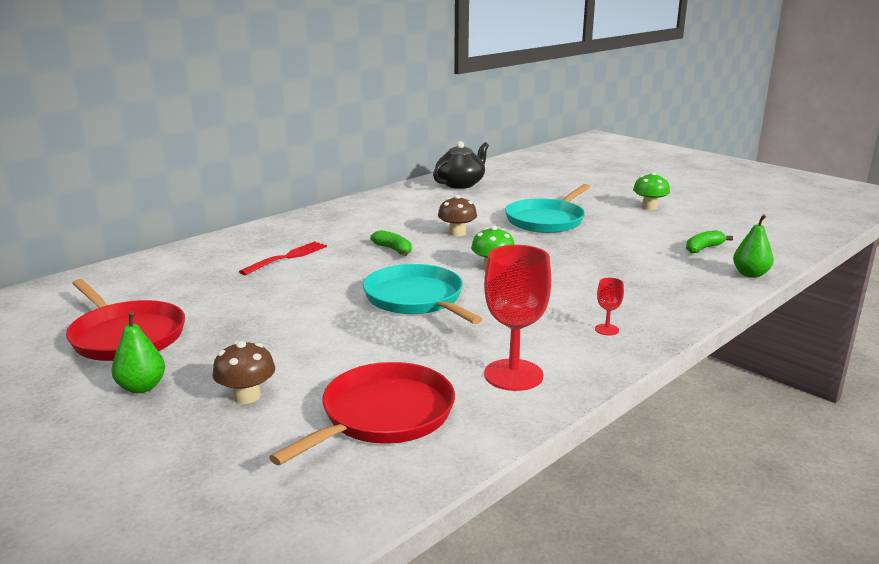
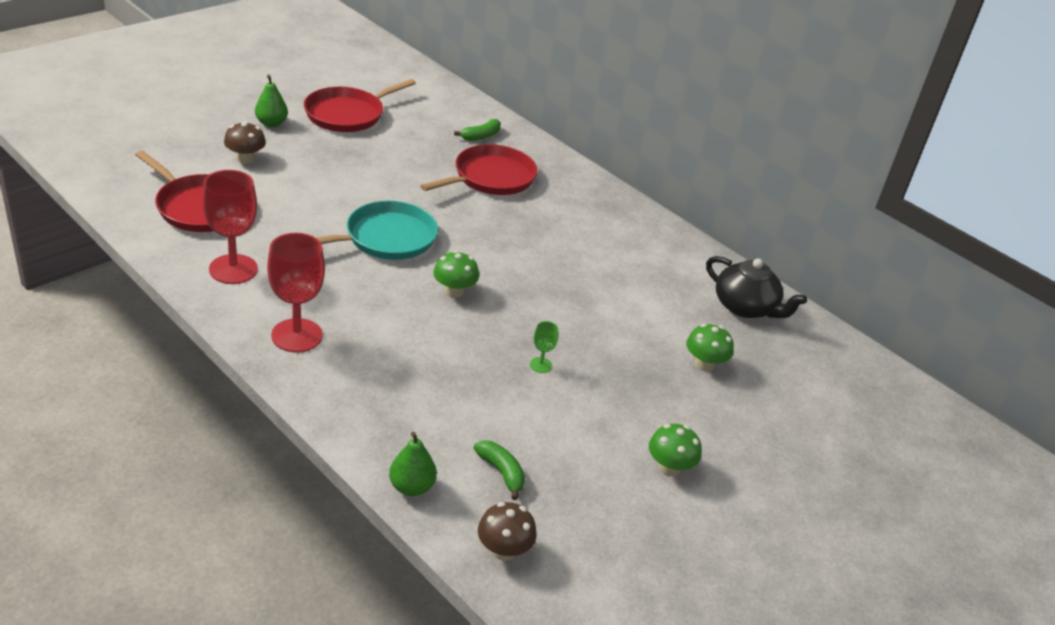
camera: 85 degrees right, 15 degrees up
red fork [239,241,327,275] -> red pan [420,144,538,195]
green banana [370,230,411,256] -> green banana moved to [454,119,501,141]
brown mushroom [438,195,477,236] -> brown mushroom moved to [478,502,537,561]
turquoise pan [505,184,590,233] -> none
red goblet [595,278,624,335] -> red goblet [267,233,325,353], size x2.22
none -> green goblet [530,321,559,373]
none -> green mushroom [686,324,734,371]

